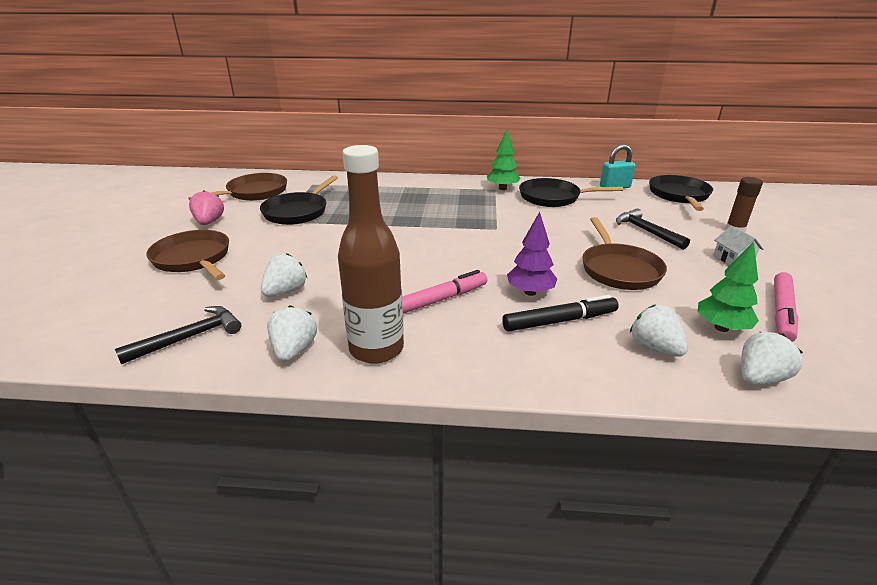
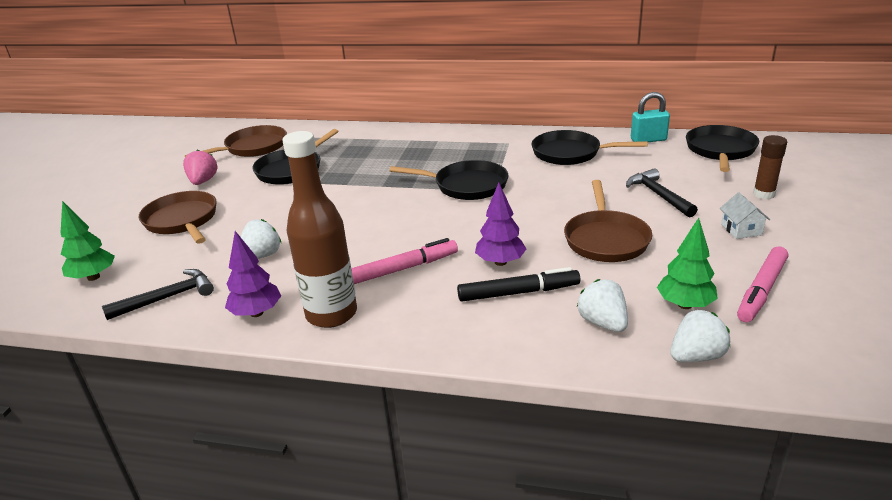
camera: 10 degrees right, 0 degrees up
white strawberry [267,305,317,362] -> purple tree [225,231,281,317]
green tree [487,130,521,190] -> green tree moved to [61,201,115,281]
none -> black pan [389,160,508,200]

